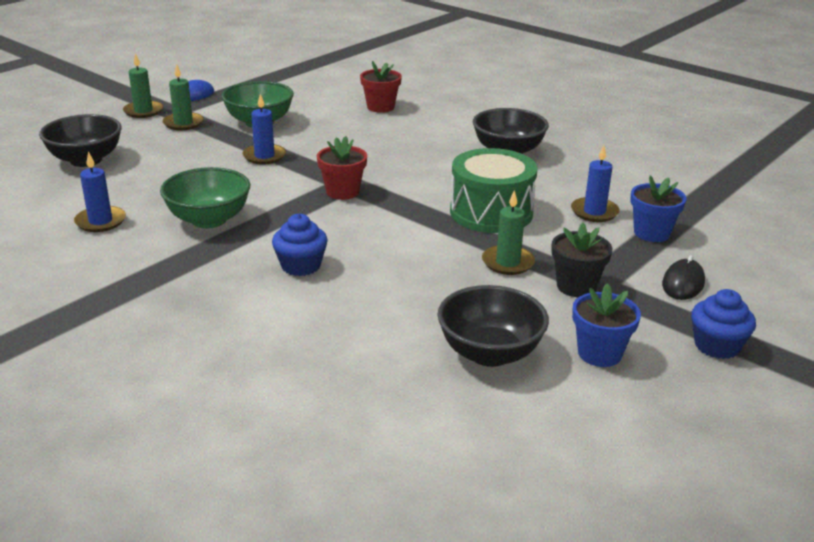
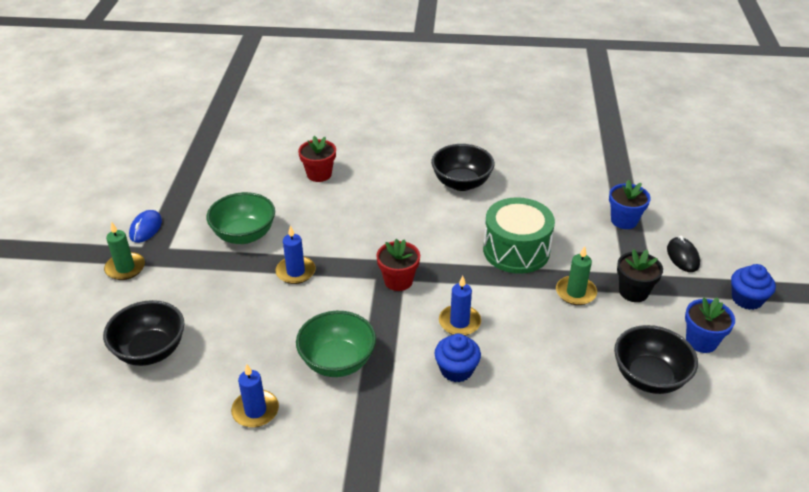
camera: 35 degrees left, 10 degrees up
green candle [162,64,204,130] -> none
blue candle [571,145,620,222] -> blue candle moved to [439,276,481,336]

